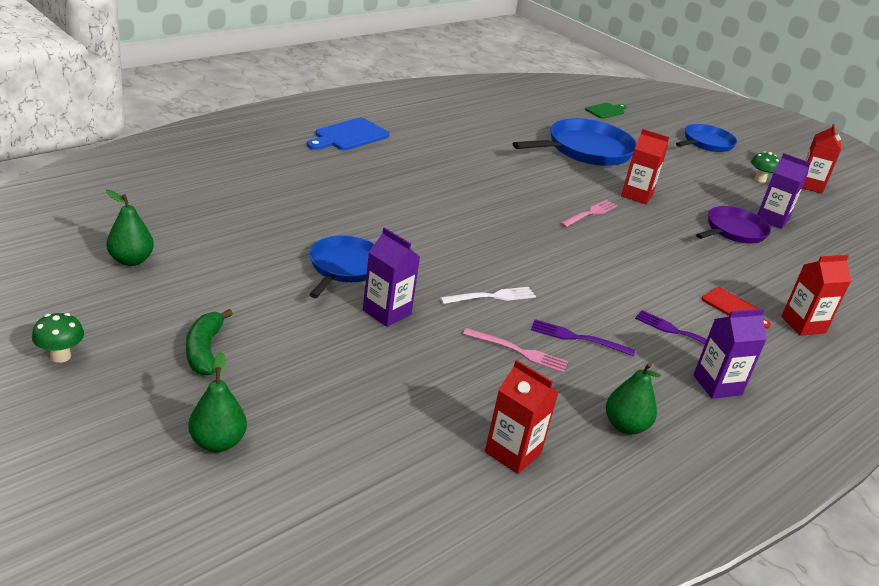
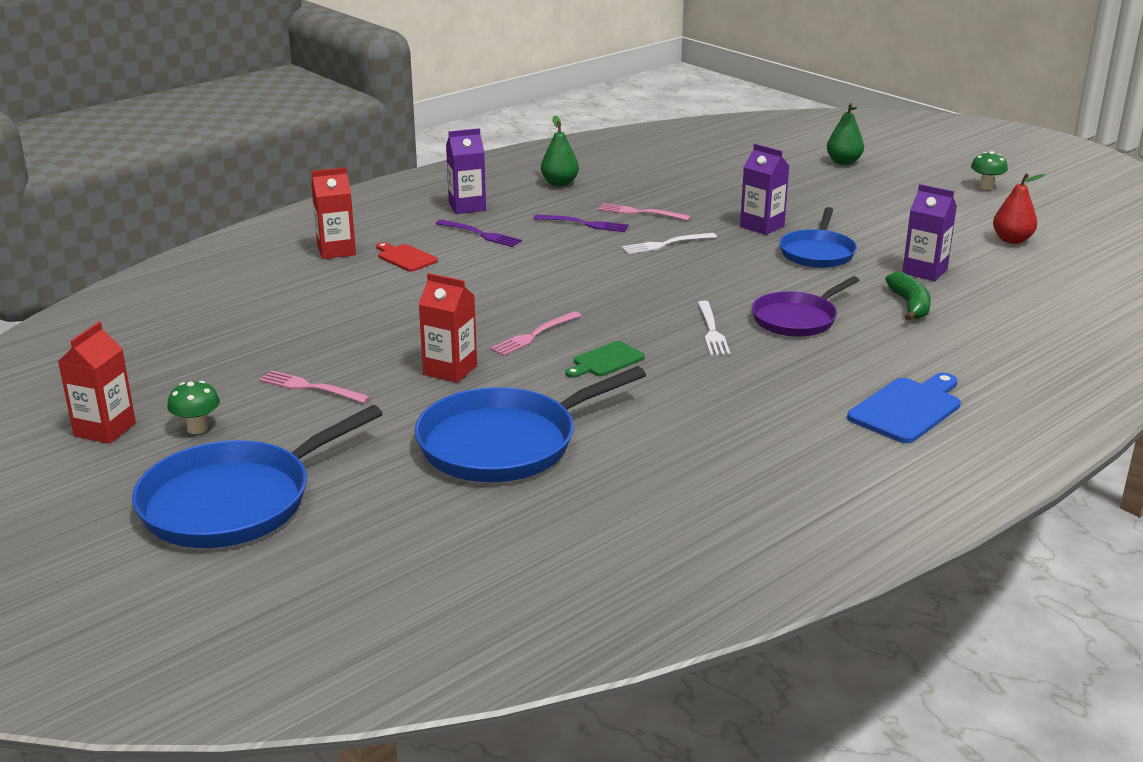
camera: 175 degrees left, 5 degrees down
green pear [106,190,154,266] -> red pear [993,174,1045,244]
green banana [186,309,233,375] -> green banana moved to [885,272,931,321]
red carton [485,360,559,474] -> none
green cutting board [585,103,626,119] -> green cutting board moved to [565,341,645,378]
blue pan [676,124,737,152] -> blue pan [132,405,383,548], size x1.58
purple pan [696,206,771,244] -> purple pan moved to [752,276,860,337]
purple carton [758,153,811,229] -> purple carton moved to [902,184,957,281]
none -> pink fork [259,370,371,403]
none -> white fork [697,301,730,355]

